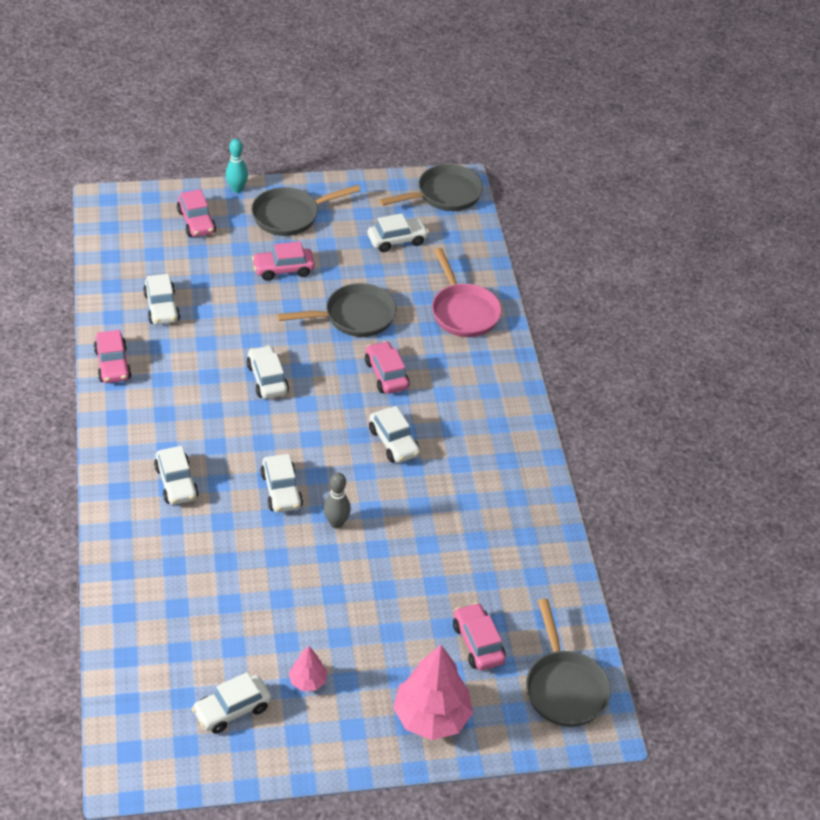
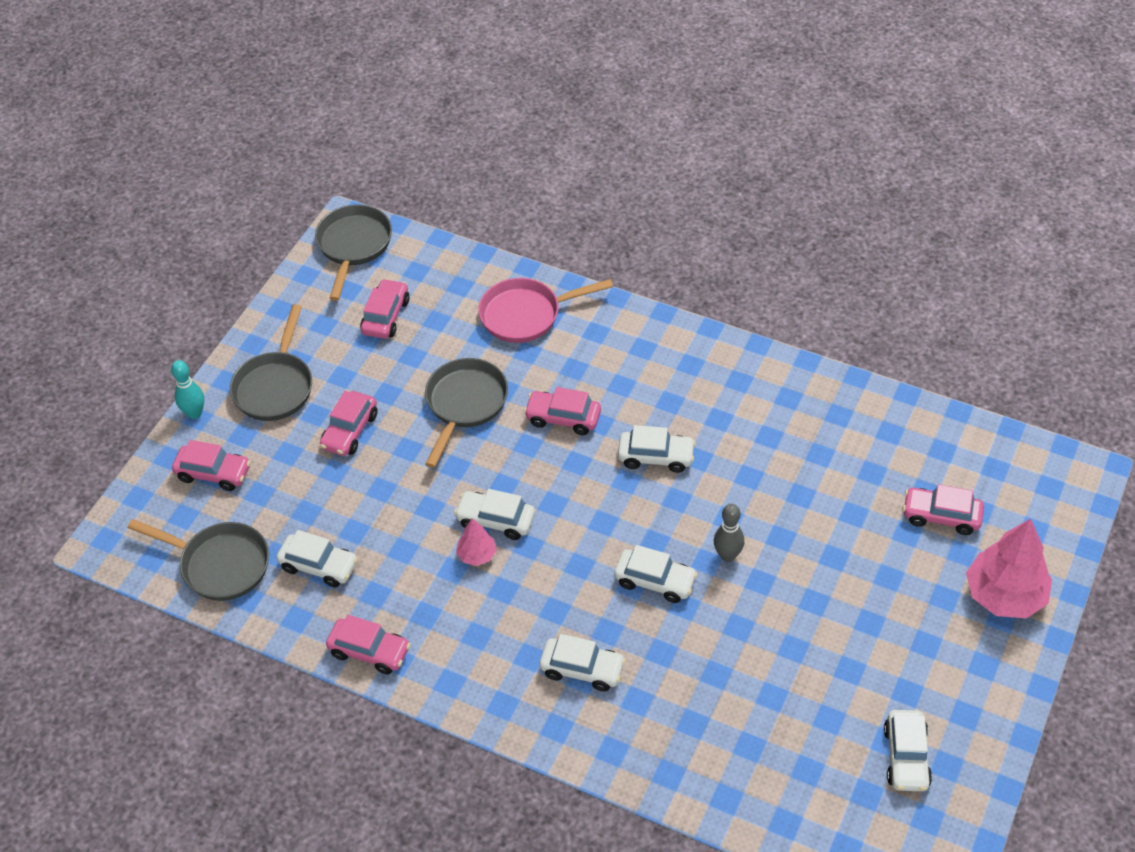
camera: 50 degrees left, 5 degrees up
pink tree [289,646,327,691] -> pink tree moved to [456,518,497,566]
white car [368,214,429,252] -> pink car [360,279,410,339]
pink pan [432,248,502,337] -> pink pan turned 150 degrees clockwise [478,278,613,343]
grey pan [526,598,611,727] -> grey pan moved to [127,519,269,601]

